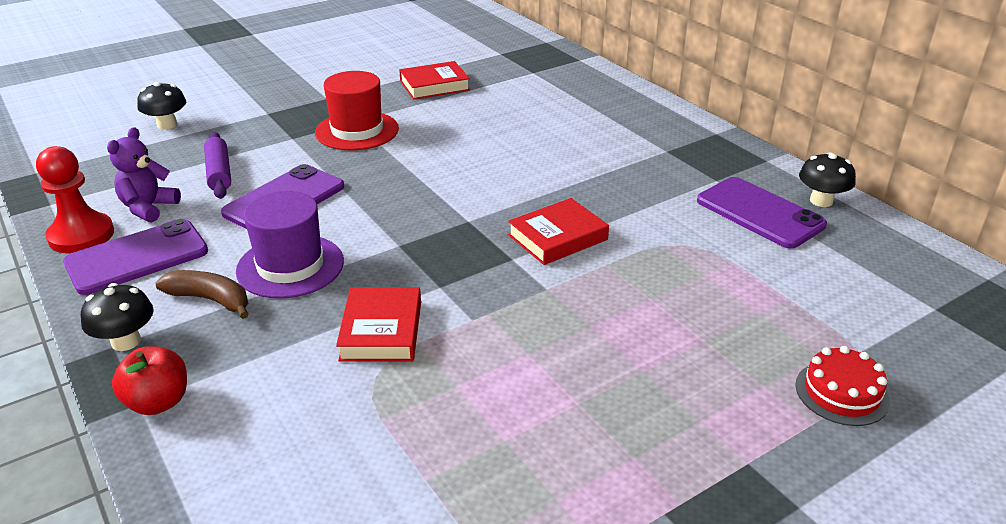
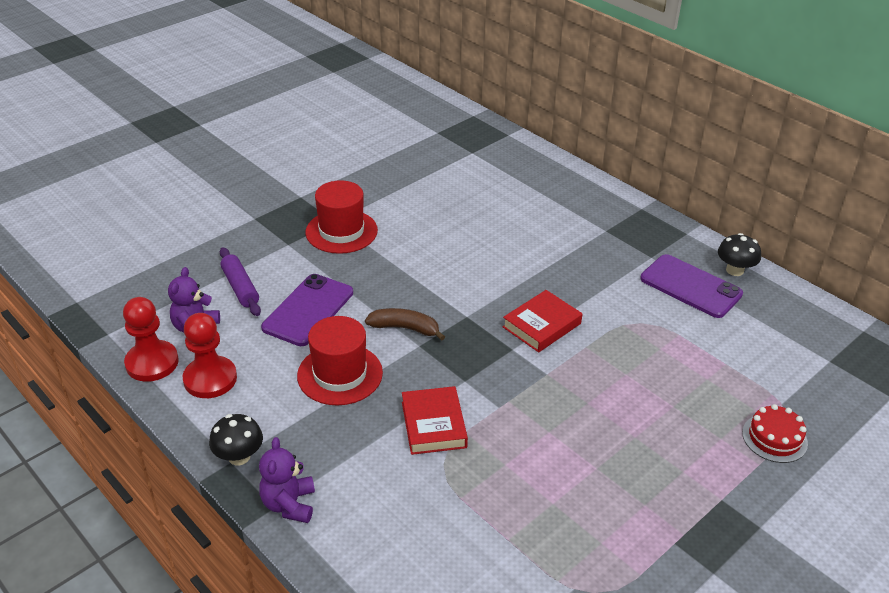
camera: 10 degrees left, 5 degrees up
purple phone [63,219,208,295] -> red pawn [183,313,237,398]
red apple [112,346,187,415] -> purple teddy bear [259,437,315,523]
black mushroom [137,82,186,130] -> none
brown banana [156,270,249,319] -> brown banana moved to [365,308,445,341]
purple hat [236,191,344,299] -> red hat [297,316,383,405]
red book [399,61,470,100] -> none

